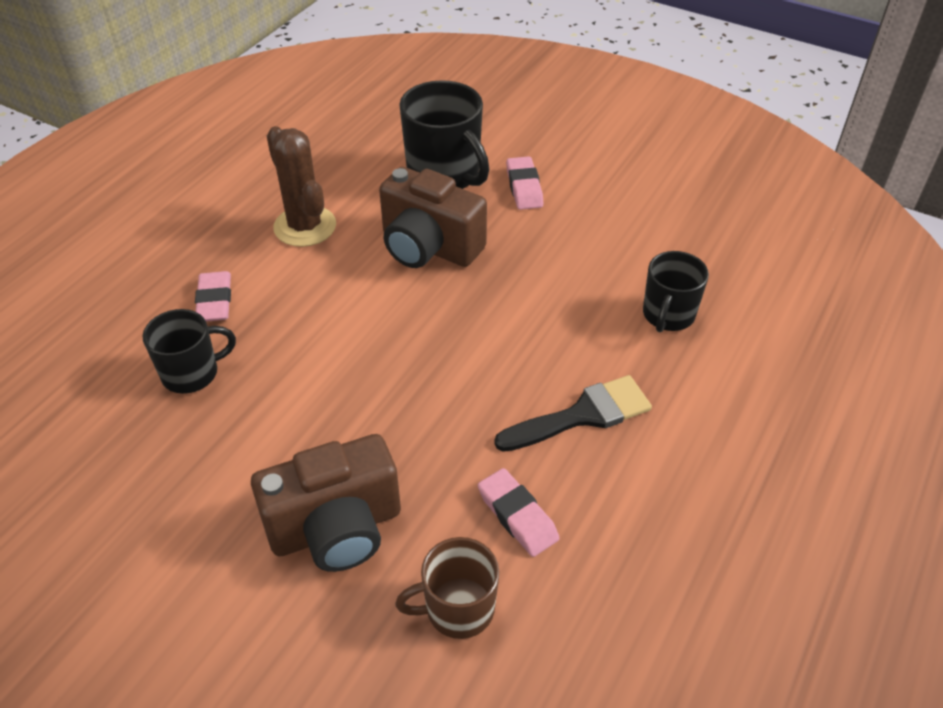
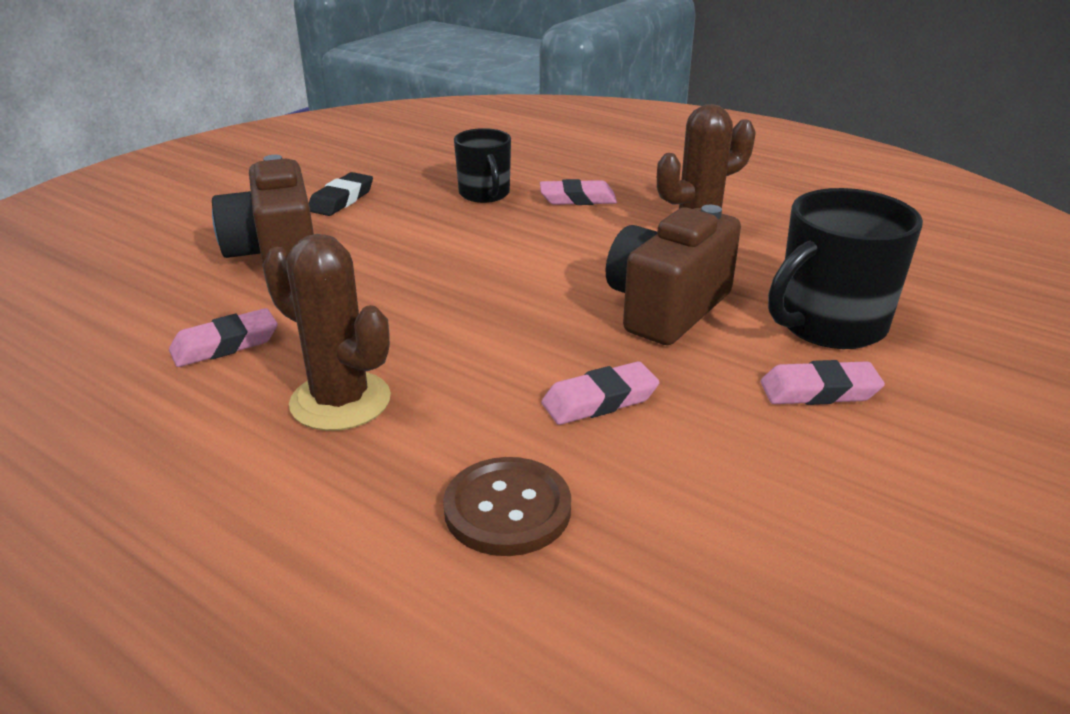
camera: 95 degrees right, 15 degrees down
brown mug [395,537,499,639] -> none
black brush [494,375,652,452] -> brown cactus [262,234,391,431]
black mug [643,251,709,332] -> brown button [443,457,571,556]
none -> black eraser [309,172,373,216]
none -> pink eraser [541,361,659,425]

